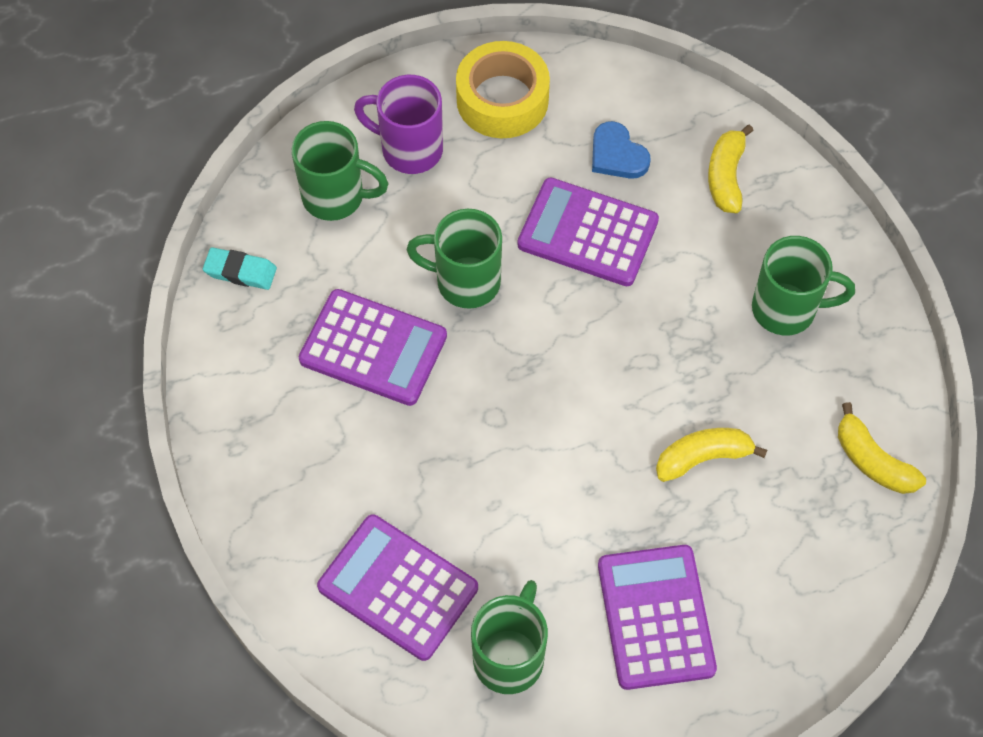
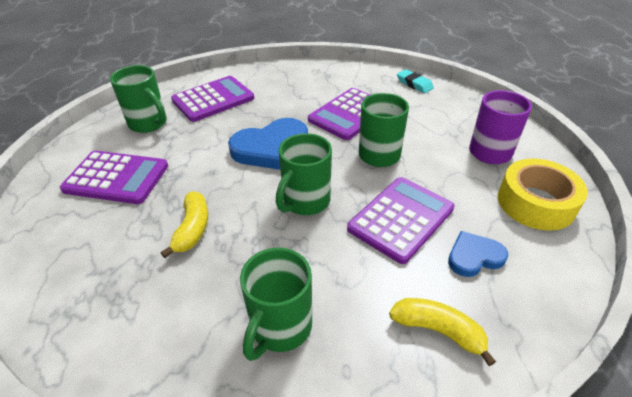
camera: 110 degrees right, 20 degrees down
turquoise eraser [203,247,277,290] -> turquoise eraser turned 75 degrees counterclockwise [397,69,434,93]
green mug [292,121,389,221] -> green mug moved to [276,133,332,215]
yellow banana [838,402,926,494] -> none
none -> blue heart [228,118,308,170]

